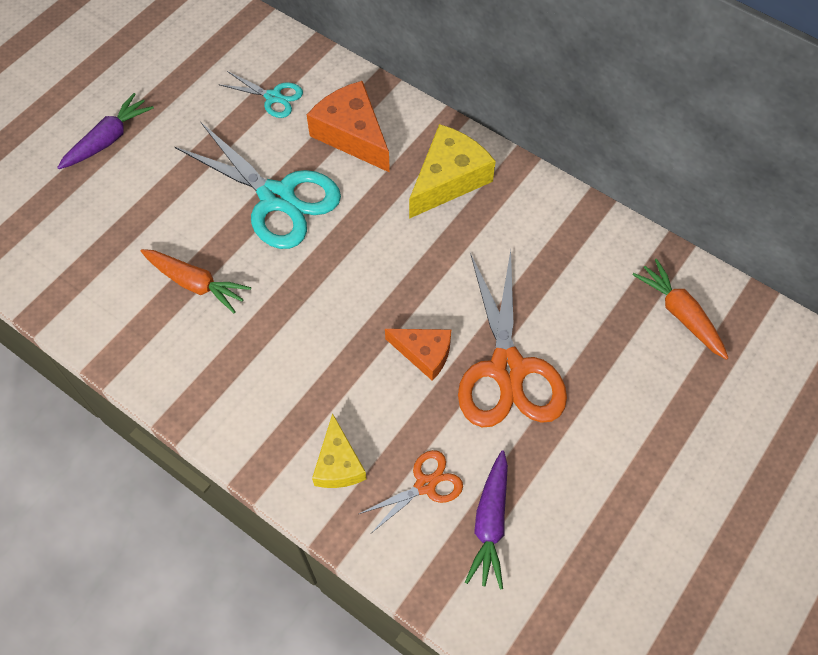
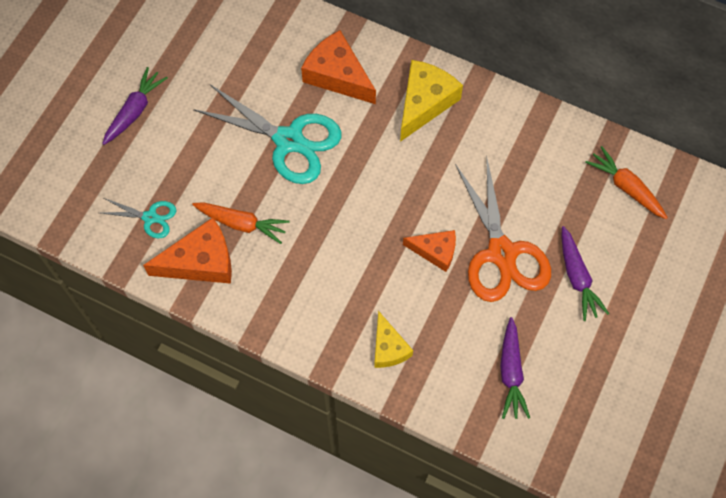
camera: 10 degrees left, 5 degrees up
turquoise scissors [218,71,303,118] -> turquoise scissors moved to [101,198,176,238]
orange scissors [359,450,463,532] -> none
none -> orange cheese [143,217,232,284]
none -> purple carrot [561,226,609,321]

